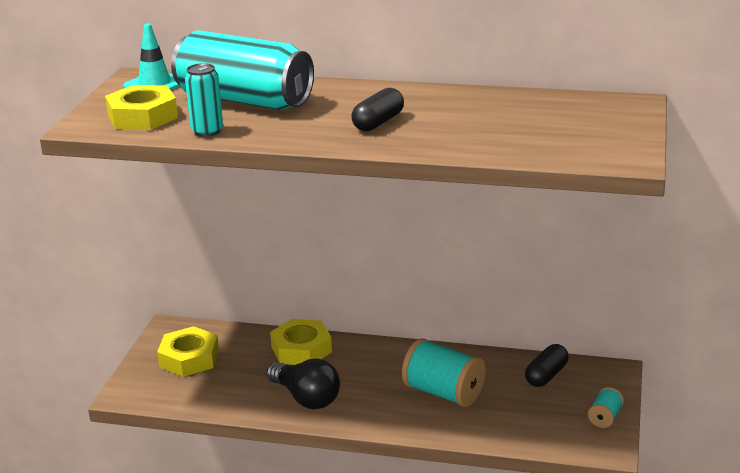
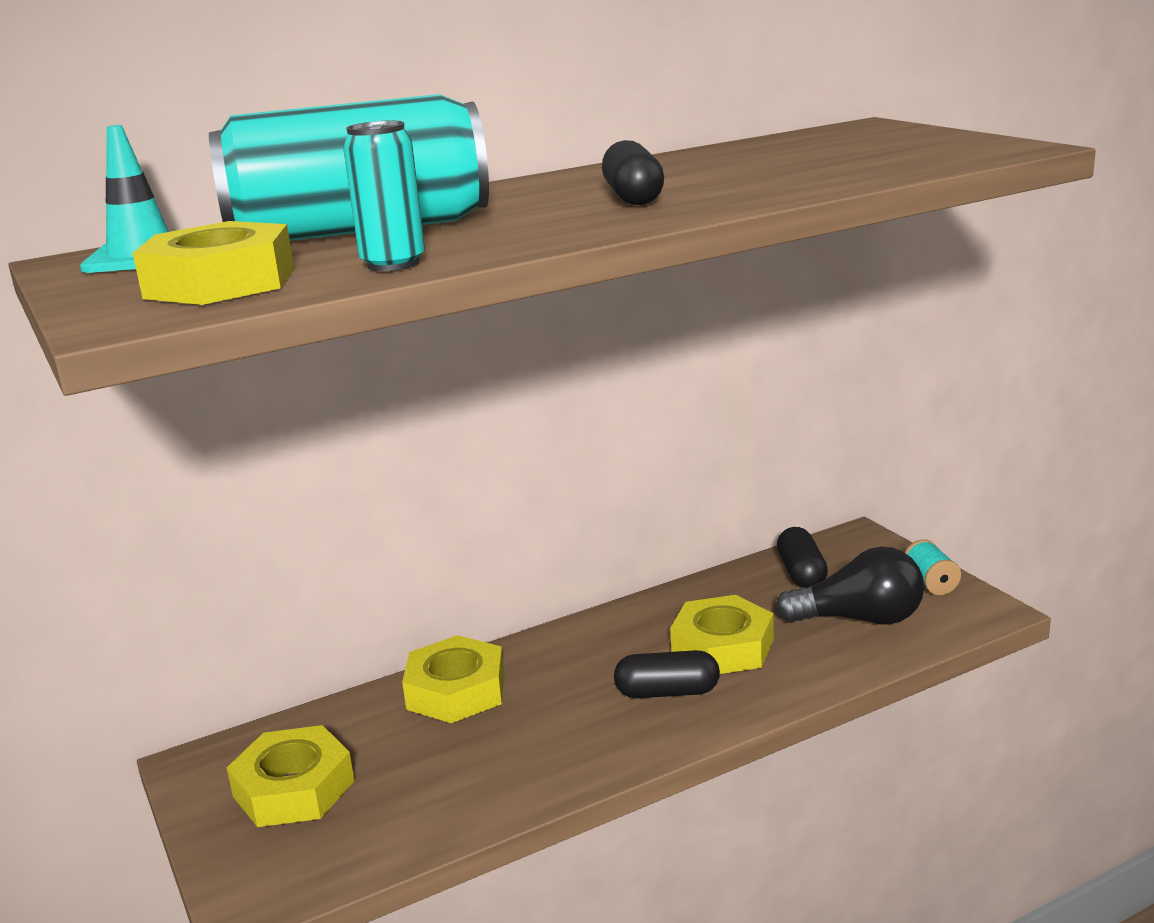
camera: 40 degrees left, 5 degrees down
black light bulb [267,359,340,409] -> black light bulb moved to [775,547,924,624]
turquoise spool [402,338,486,407] -> yellow nut [670,595,774,674]
none -> black capsule [614,650,720,698]

